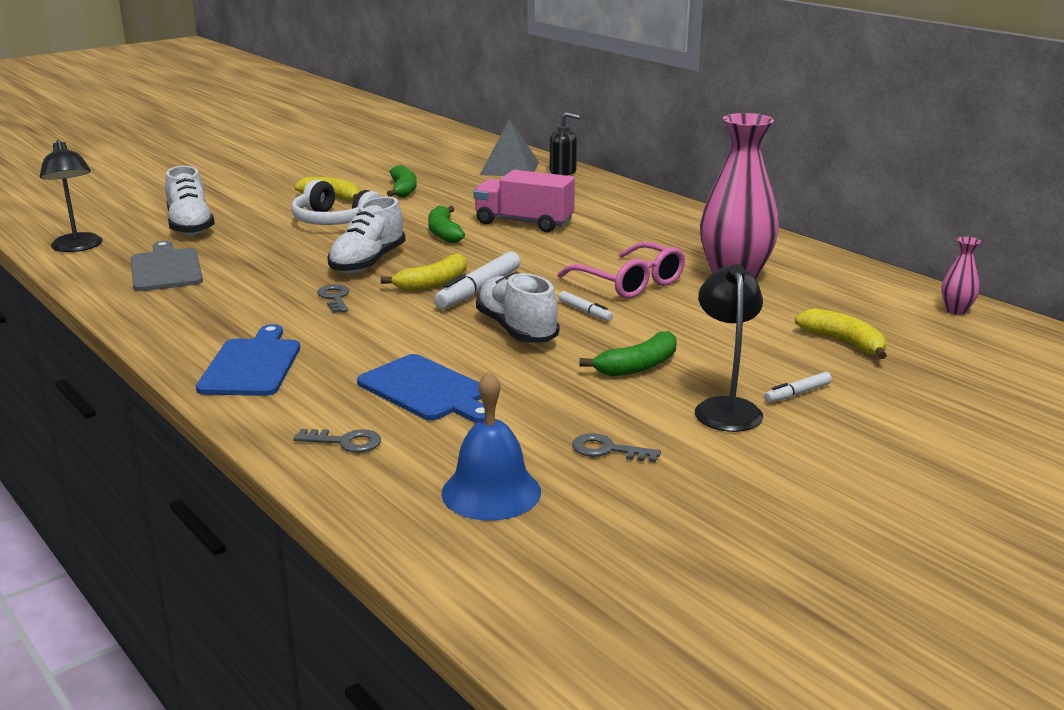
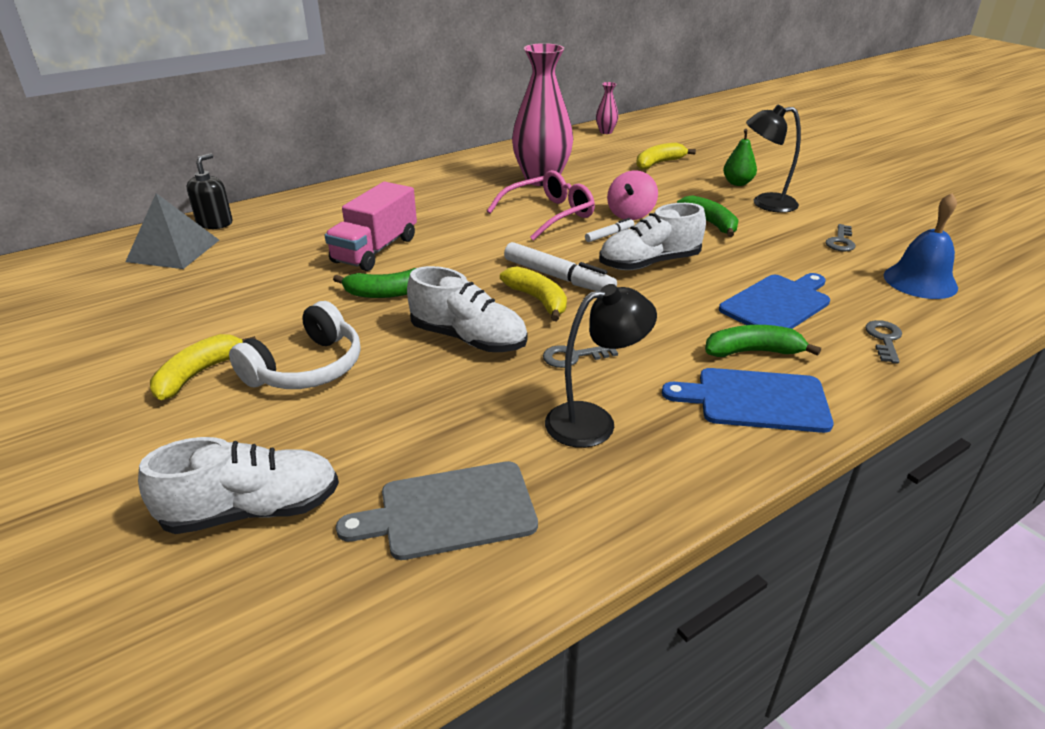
camera: 85 degrees left, 10 degrees up
black lamp [40,140,103,252] -> black lamp moved to [545,284,657,448]
green banana [387,165,417,198] -> green banana moved to [705,325,821,357]
white marker [764,372,832,403] -> green pear [723,129,757,186]
none -> pink spinning top [607,170,658,220]

